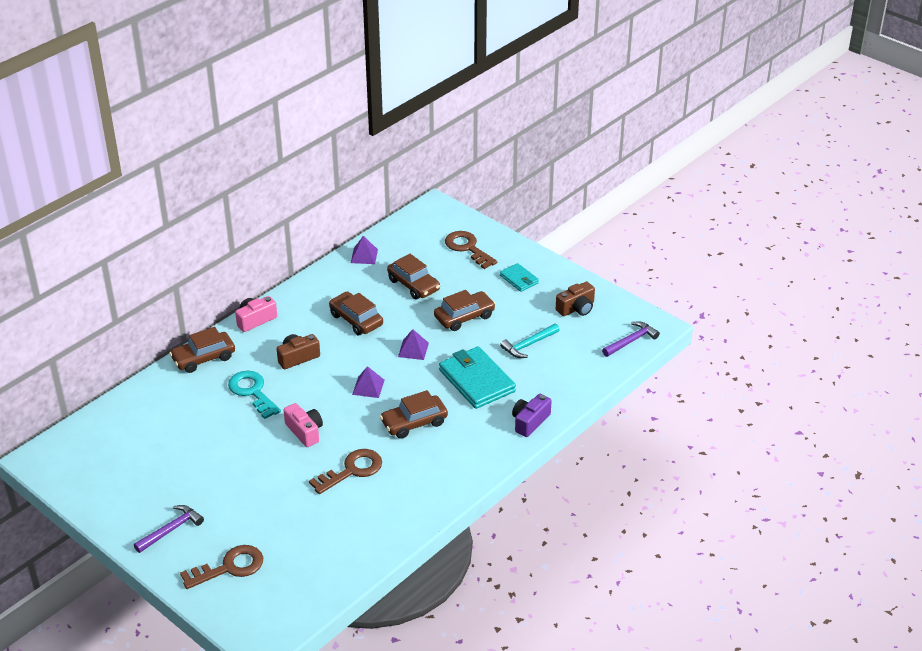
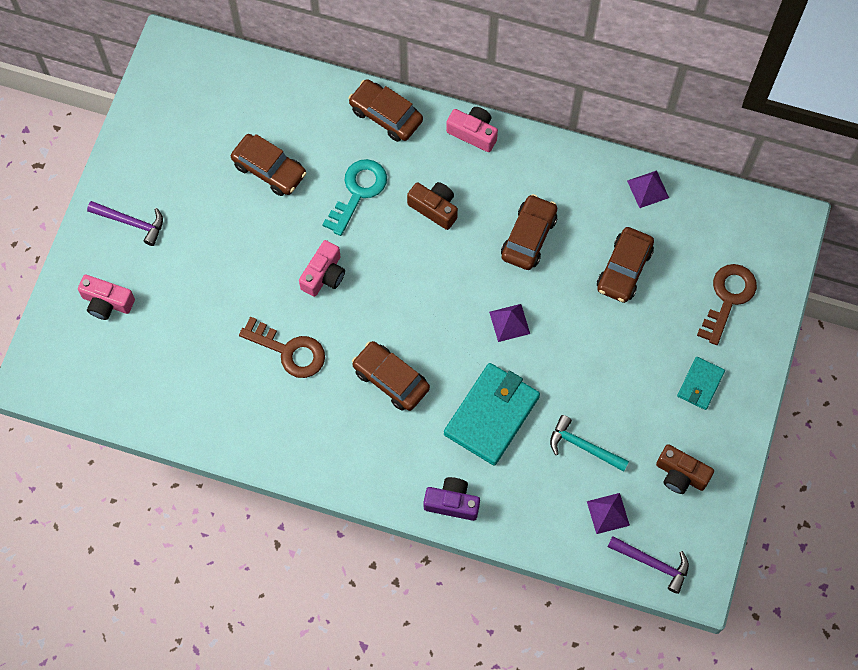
camera: 65 degrees right, 30 degrees up
brown key [180,545,263,589] -> pink camera [78,275,135,320]
purple pyramid [352,366,385,398] -> purple pyramid moved to [587,493,630,534]
brown car [434,290,496,331] -> brown car moved to [231,134,306,196]

